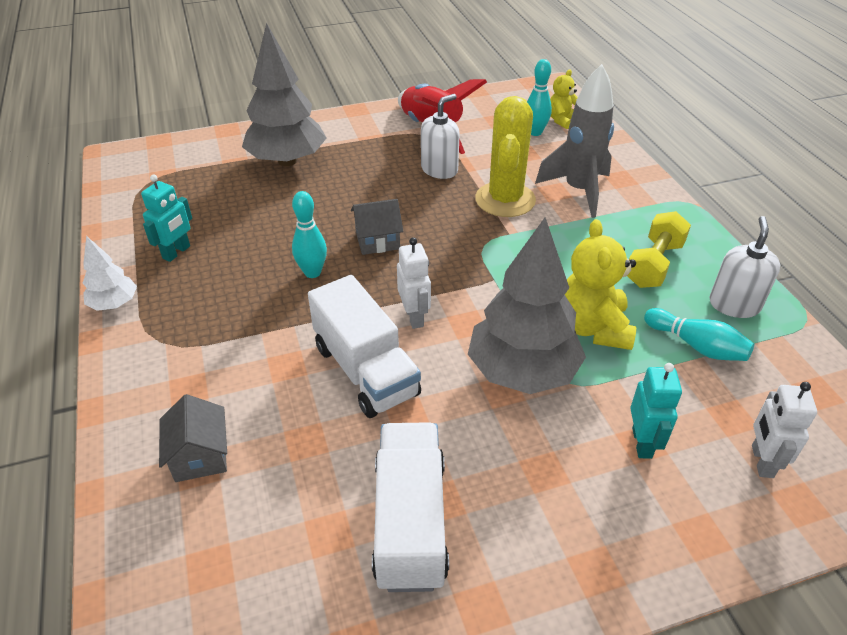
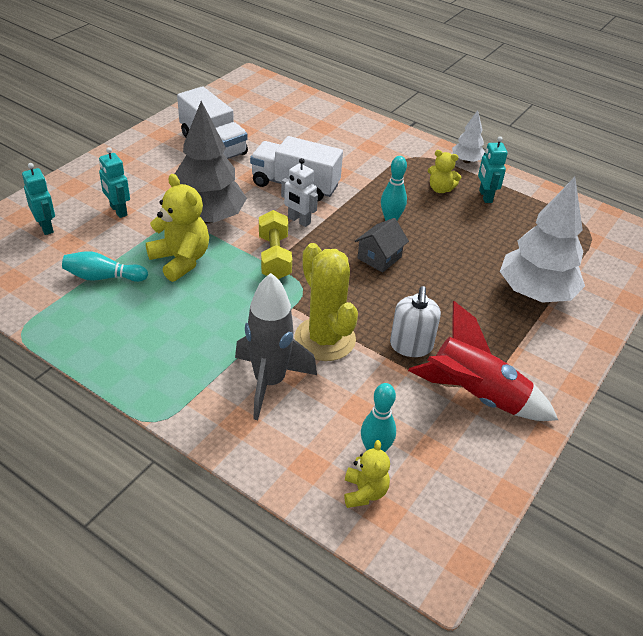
camera: 140 degrees right, 0 degrees up
grey house [159,394,227,482] -> none
grey tree [242,23,327,166] -> white tree [500,177,585,303]
yellow dumbbell [627,211,691,288] -> yellow dumbbell moved to [259,210,292,279]
white soap dispenser [709,216,780,318] -> none
white robot [752,382,817,478] -> turquoise robot [22,163,55,235]
none -> yellow teddy bear [428,150,461,193]

